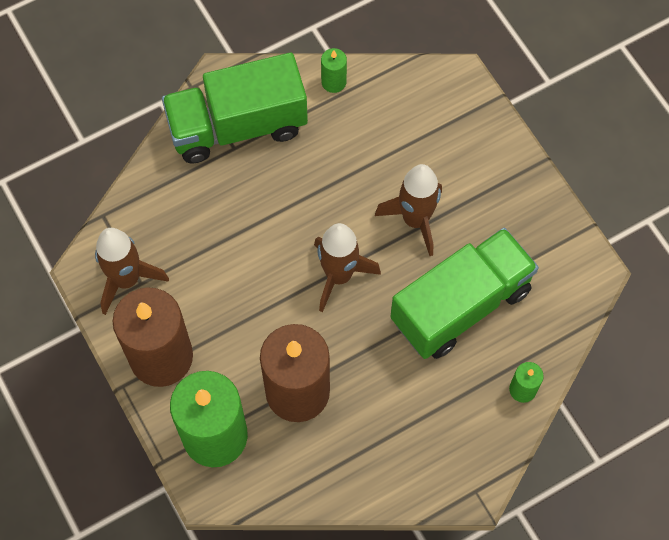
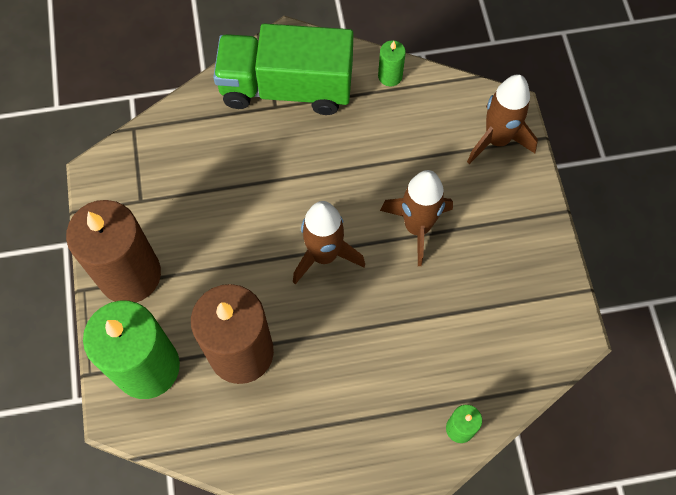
camera: 20 degrees right, 0 degrees up
brown rocket [95,228,169,315] -> brown rocket moved to [467,74,538,164]
green truck [390,228,539,359] -> none

